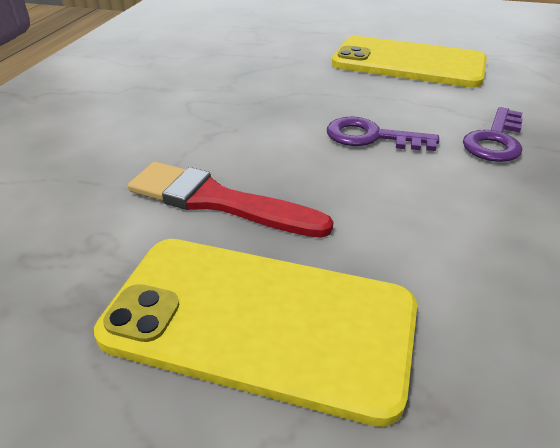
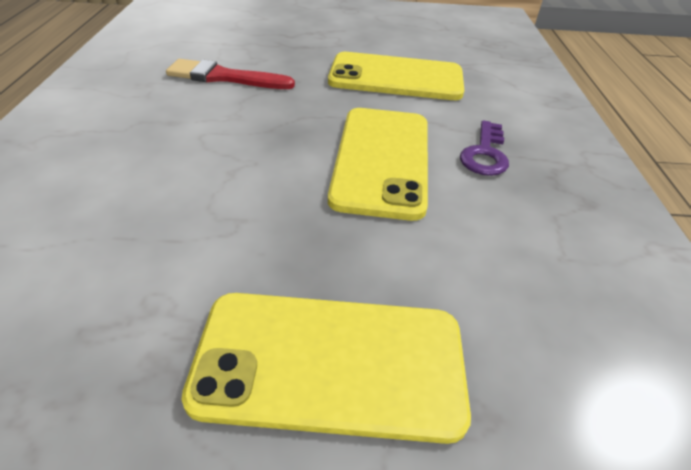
camera: 15 degrees left, 5 degrees up
red brush [128,162,333,238] -> red brush moved to [166,59,295,89]
purple key [327,117,439,151] -> yellow phone [328,108,428,221]

